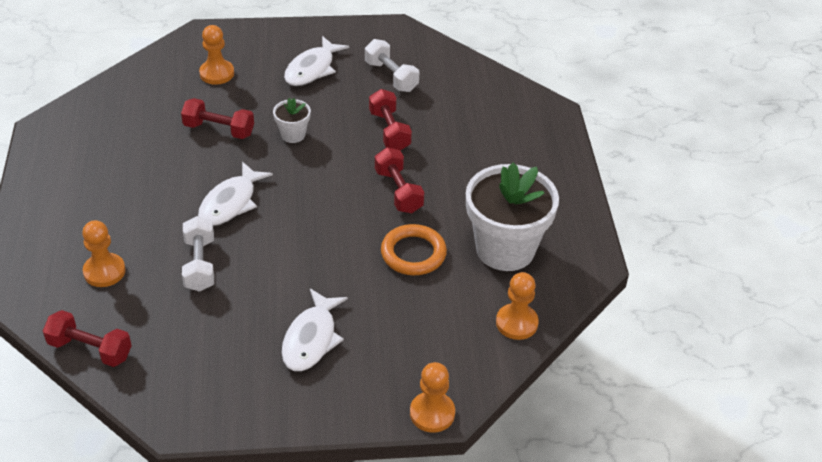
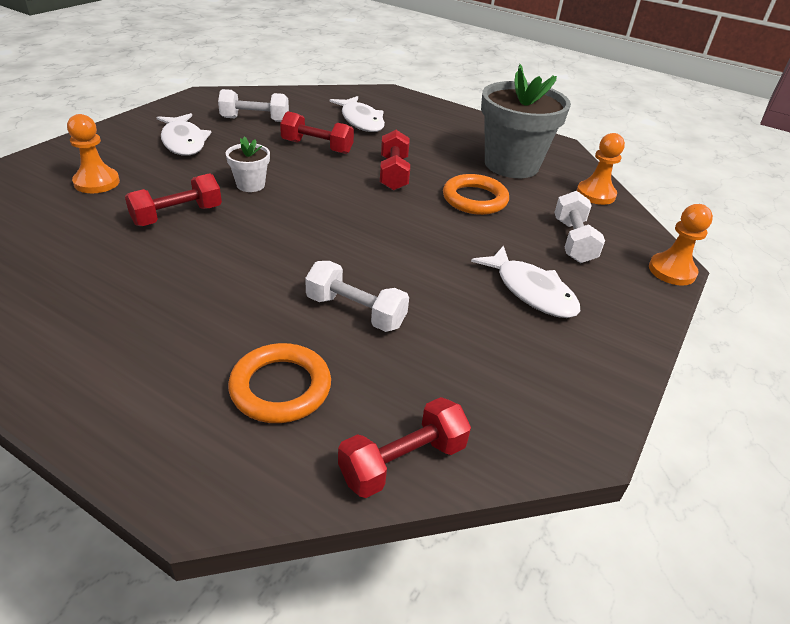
camera: 55 degrees left, 5 degrees down
orange pawn [82,220,126,287] -> orange ring [228,343,331,423]
white fish [198,161,273,226] -> white fish moved to [330,96,385,132]
red dumbbell [375,147,425,213] -> red dumbbell turned 75 degrees clockwise [380,130,410,191]
white flower pot [466,163,559,271] -> grey flower pot [481,64,571,178]
none -> white dumbbell [554,191,605,263]

